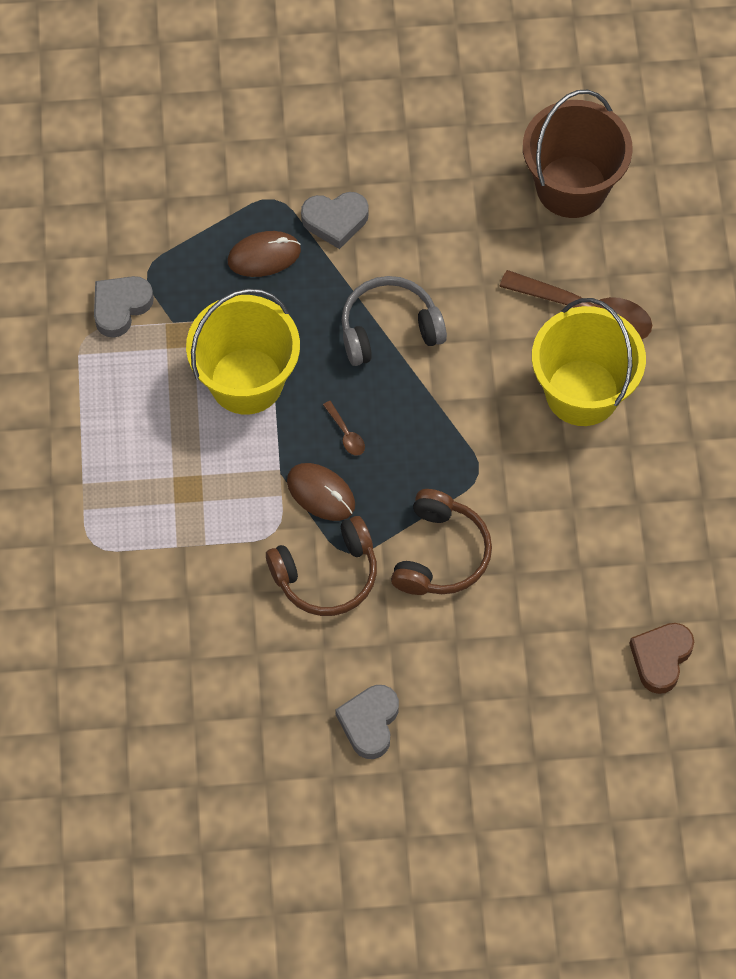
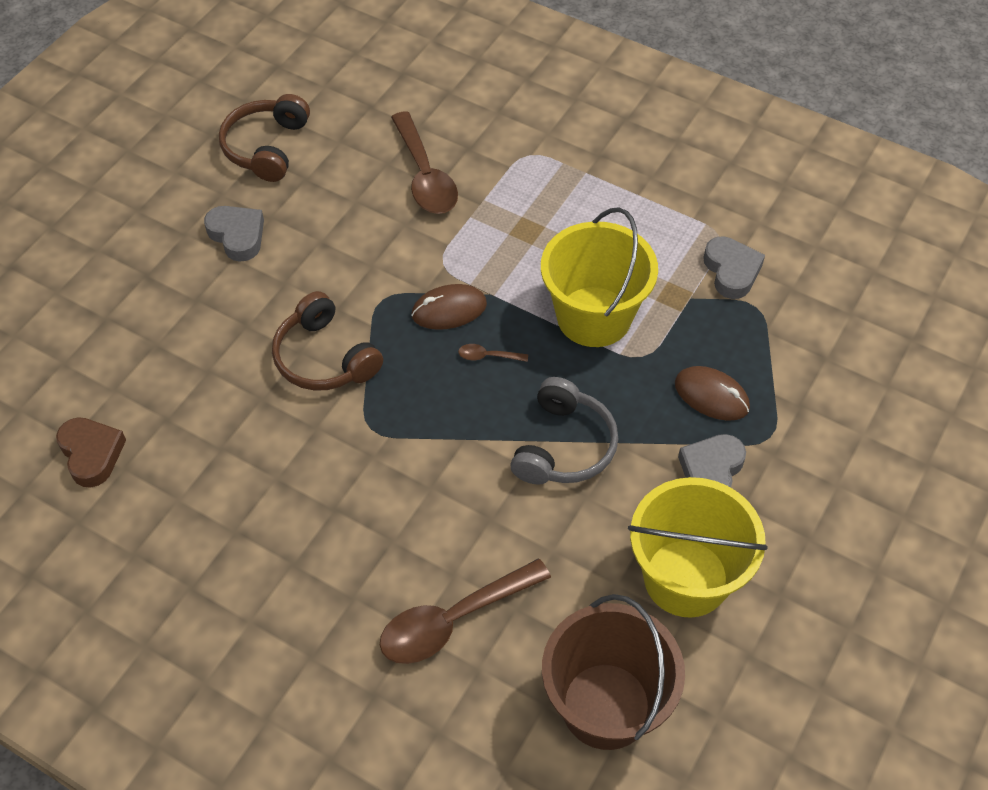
camera: 125 degrees right, 10 degrees down
brown mouse [227,231,301,277] -> brown mouse turned 75 degrees counterclockwise [675,366,750,421]
brown headphones [266,516,377,616] -> brown headphones moved to [219,94,310,182]
yellow bucket [532,298,646,426] -> yellow bucket moved to [628,477,768,617]
none -> brown spoon [391,112,458,214]

